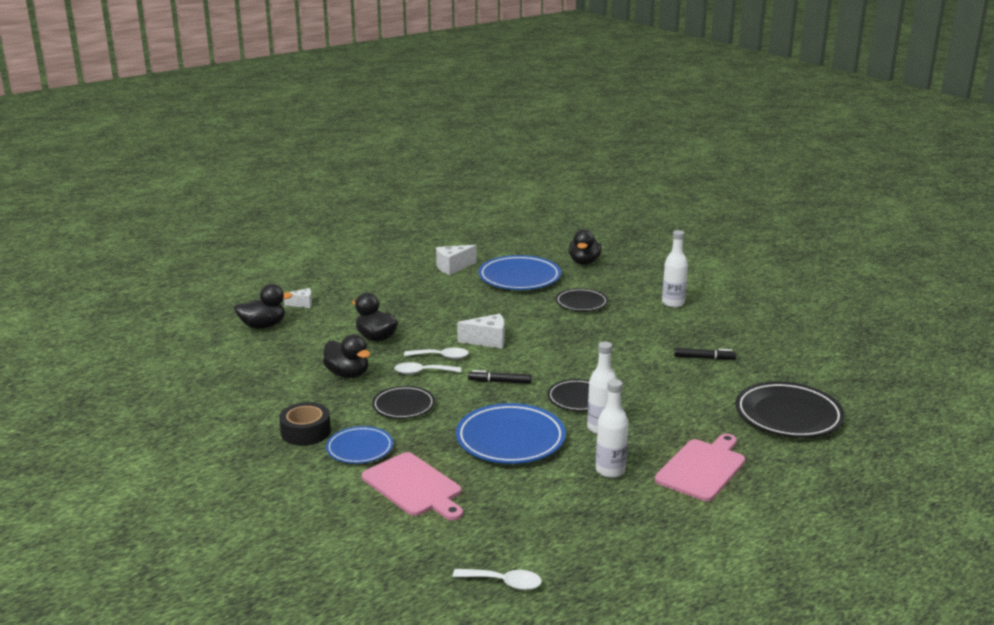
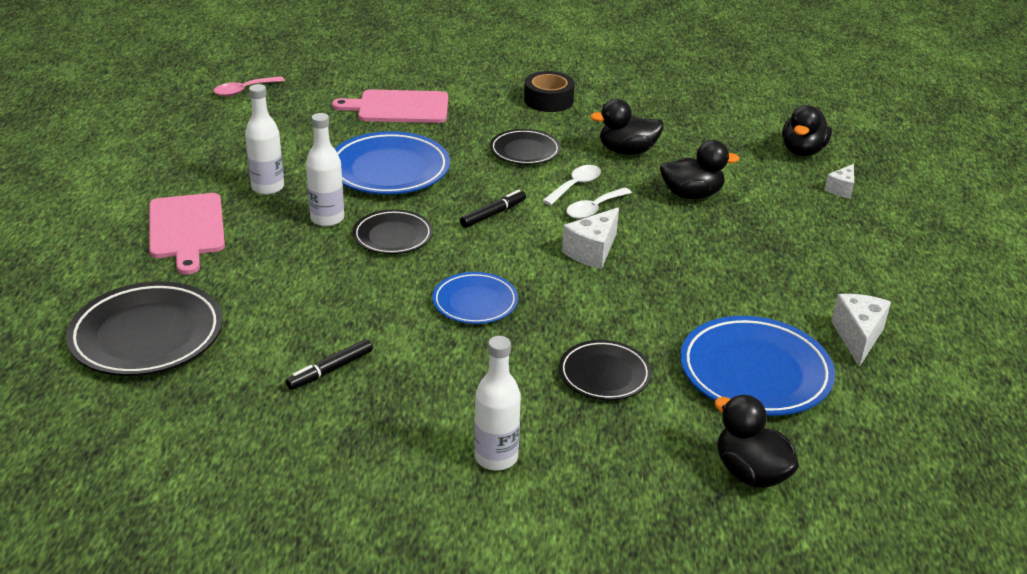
camera: 130 degrees right, 10 degrees up
blue plate [326,426,393,464] -> blue plate moved to [432,272,518,324]
white spoon [453,569,542,590] -> pink spoon [213,76,285,97]

